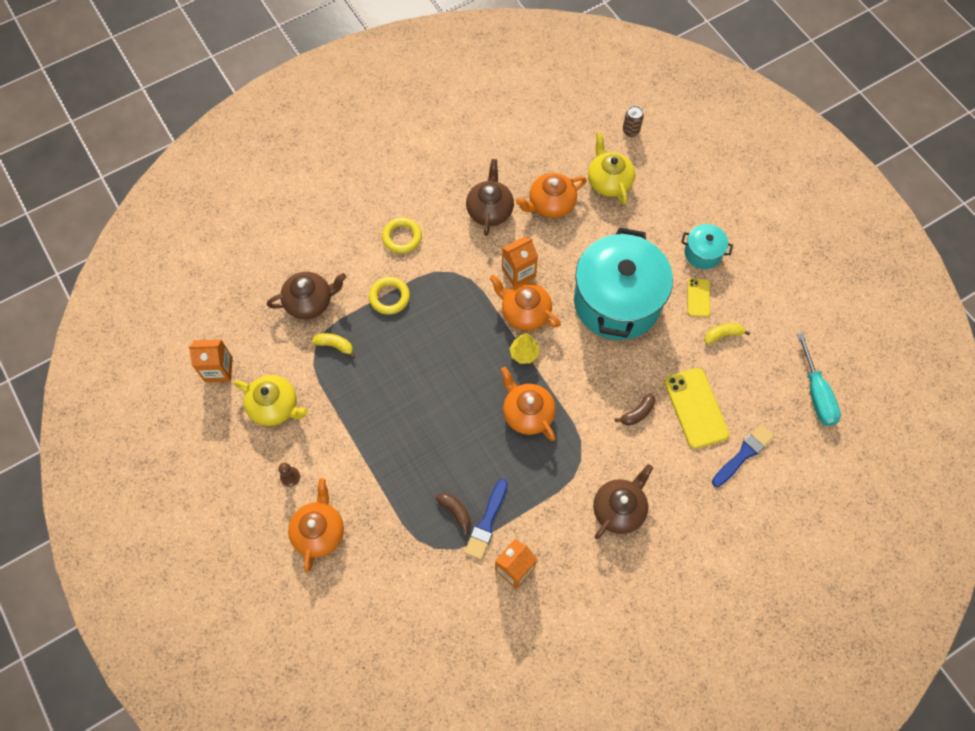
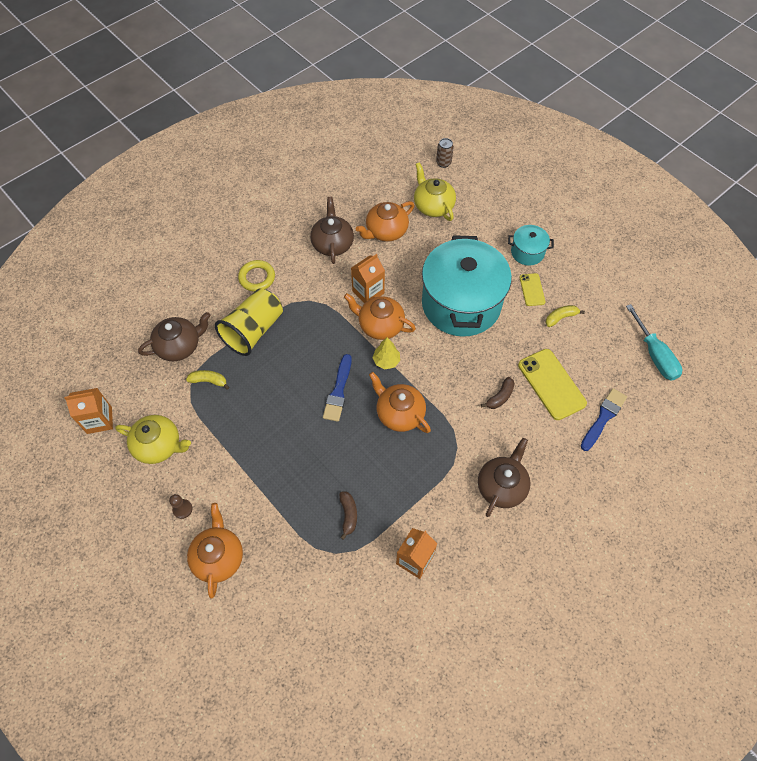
camera: 10 degrees left, 5 degrees down
yellow ring [369,277,410,315] -> yellow cup [215,288,283,356]
brown banana [436,493,471,536] -> brown banana turned 45 degrees clockwise [339,491,357,540]
blue brush [464,479,508,560] -> blue brush moved to [323,354,352,422]

